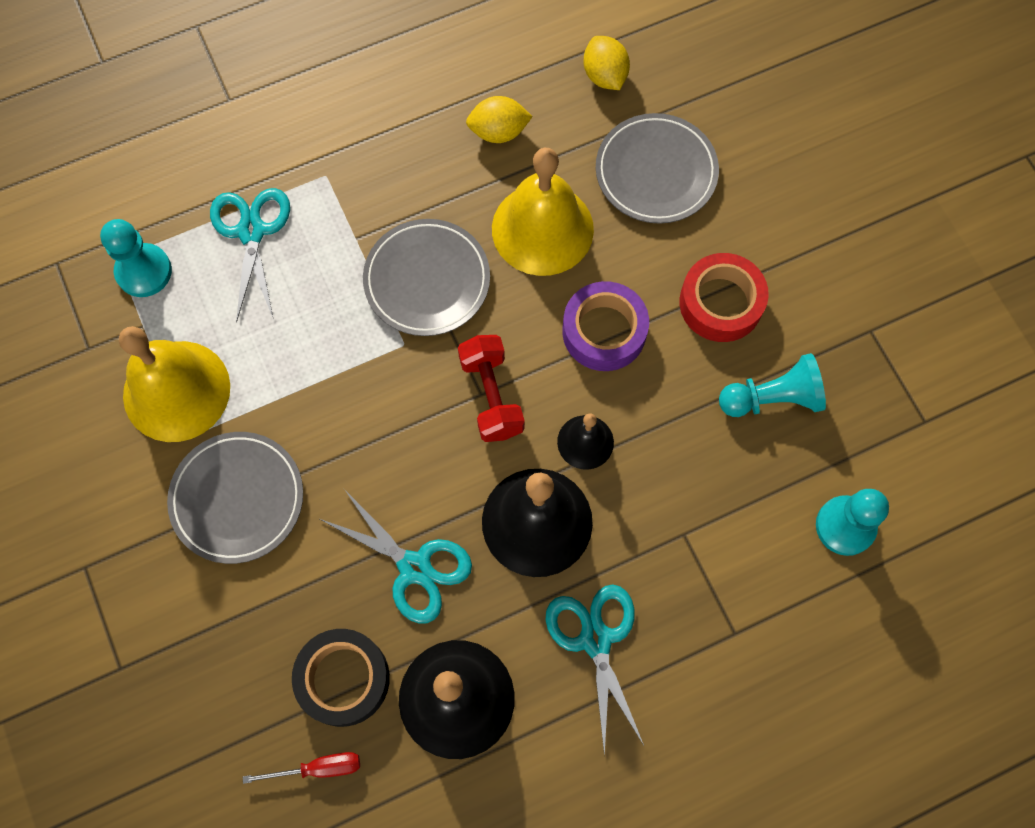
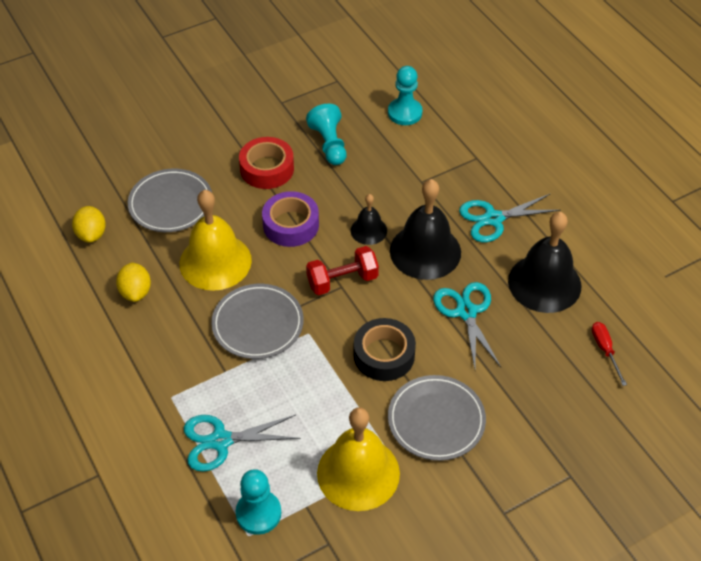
camera: 95 degrees left, 20 degrees down
black tape [292,629,390,727] -> black tape moved to [354,318,416,381]
turquoise scissors [320,489,472,623] -> turquoise scissors turned 45 degrees counterclockwise [433,282,501,369]
yellow lemon [583,36,630,90] -> yellow lemon turned 75 degrees counterclockwise [72,206,106,243]

